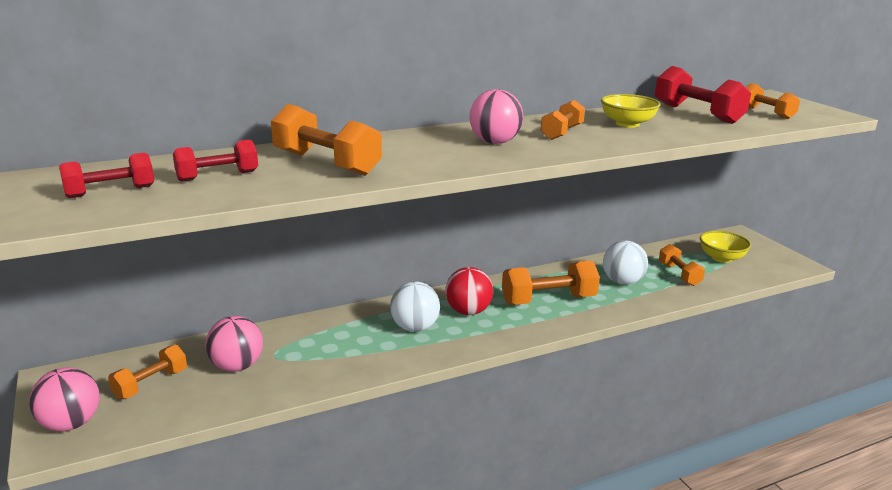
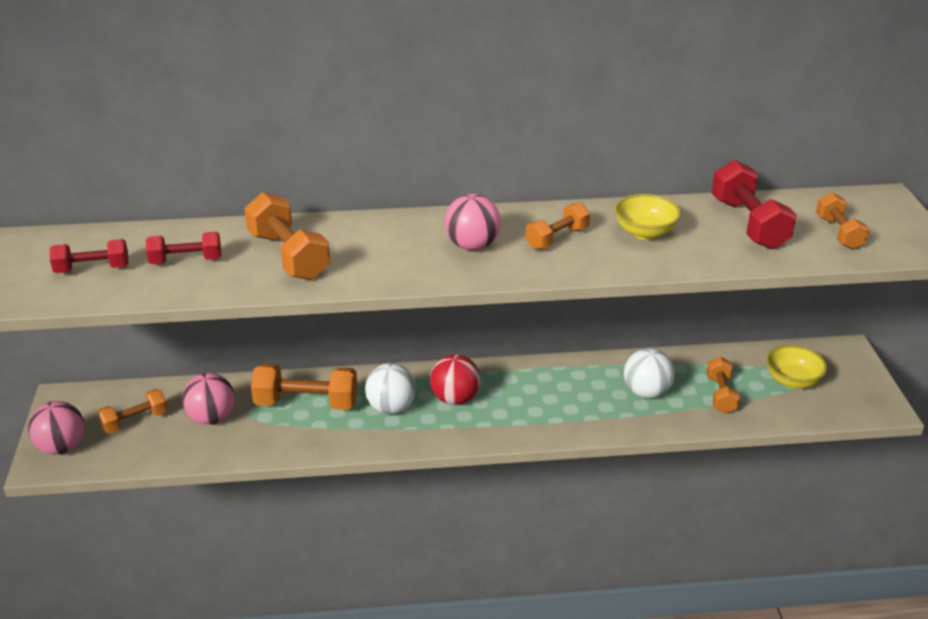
camera: 20 degrees right, 10 degrees up
orange dumbbell [502,260,600,305] -> orange dumbbell moved to [251,364,357,410]

